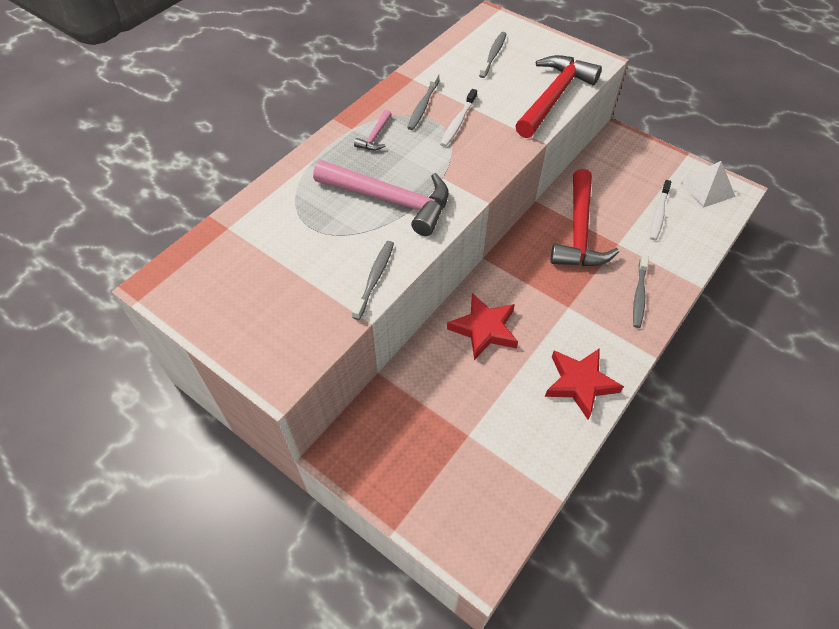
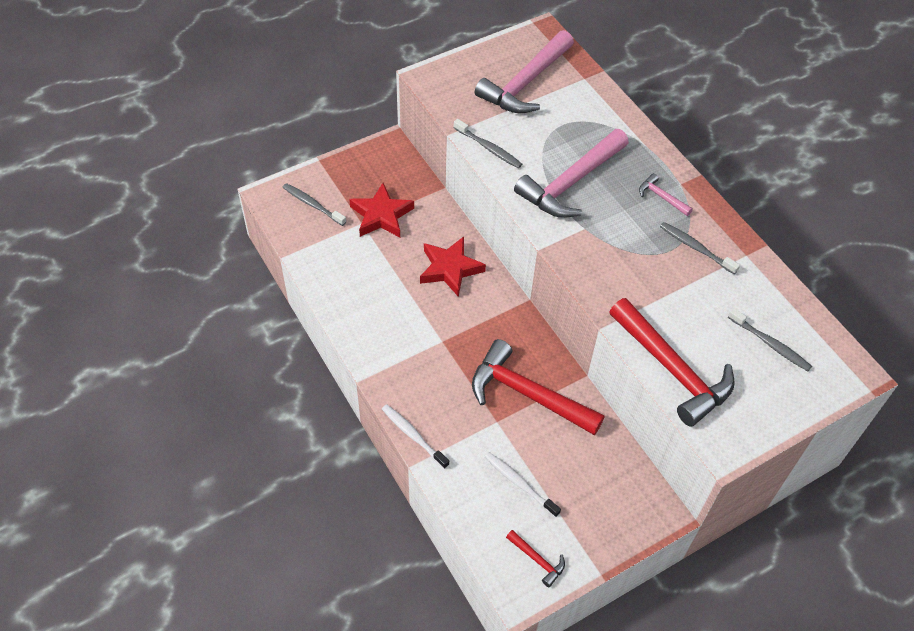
camera: 110 degrees right, 0 degrees up
white toothbrush [440,89,477,147] -> white toothbrush moved to [382,404,449,469]
red star [545,348,624,420] -> red star moved to [349,183,414,237]
grey toothbrush [633,255,649,328] -> grey toothbrush moved to [282,183,346,226]
white pyramid [679,161,736,208] -> red hammer [506,530,565,587]
none -> pink hammer [475,30,574,113]

